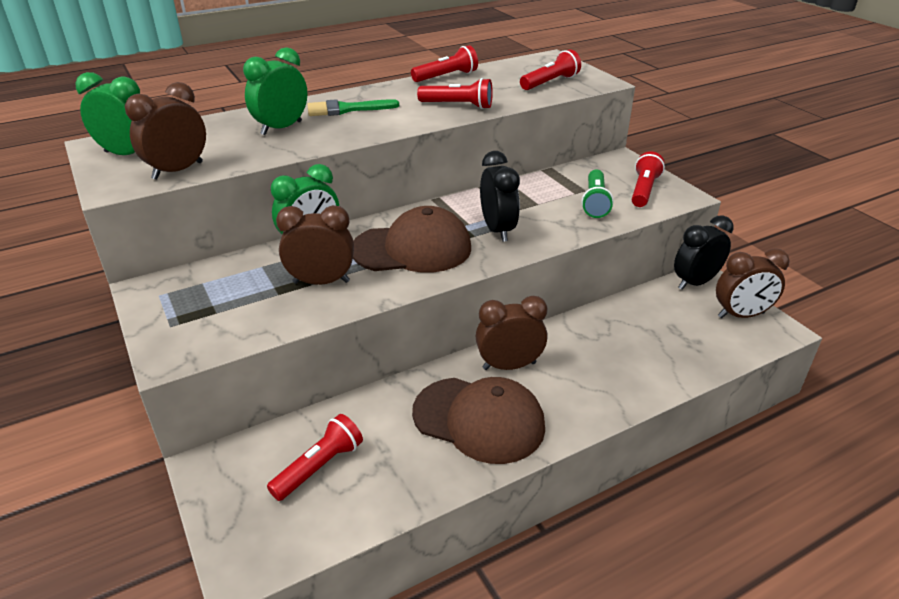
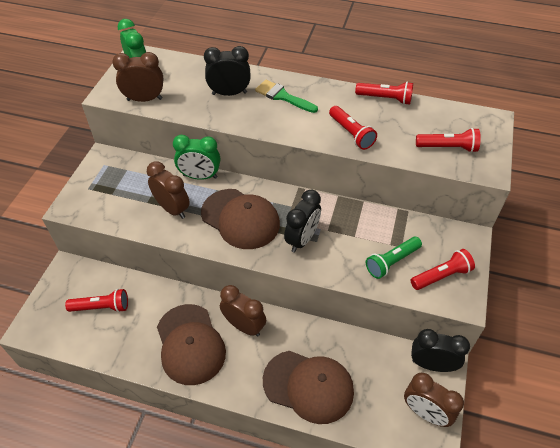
camera: 45 degrees right, 15 degrees up
green clock [243,47,307,135] -> black clock [204,46,251,96]
none -> brown cap [263,351,354,424]

